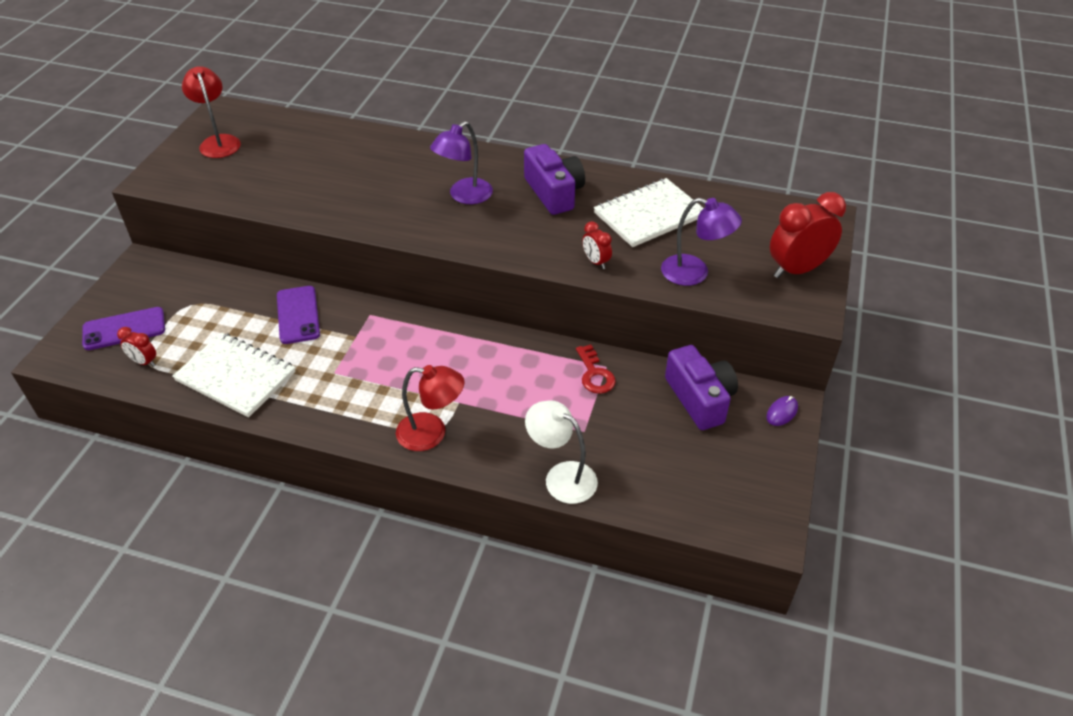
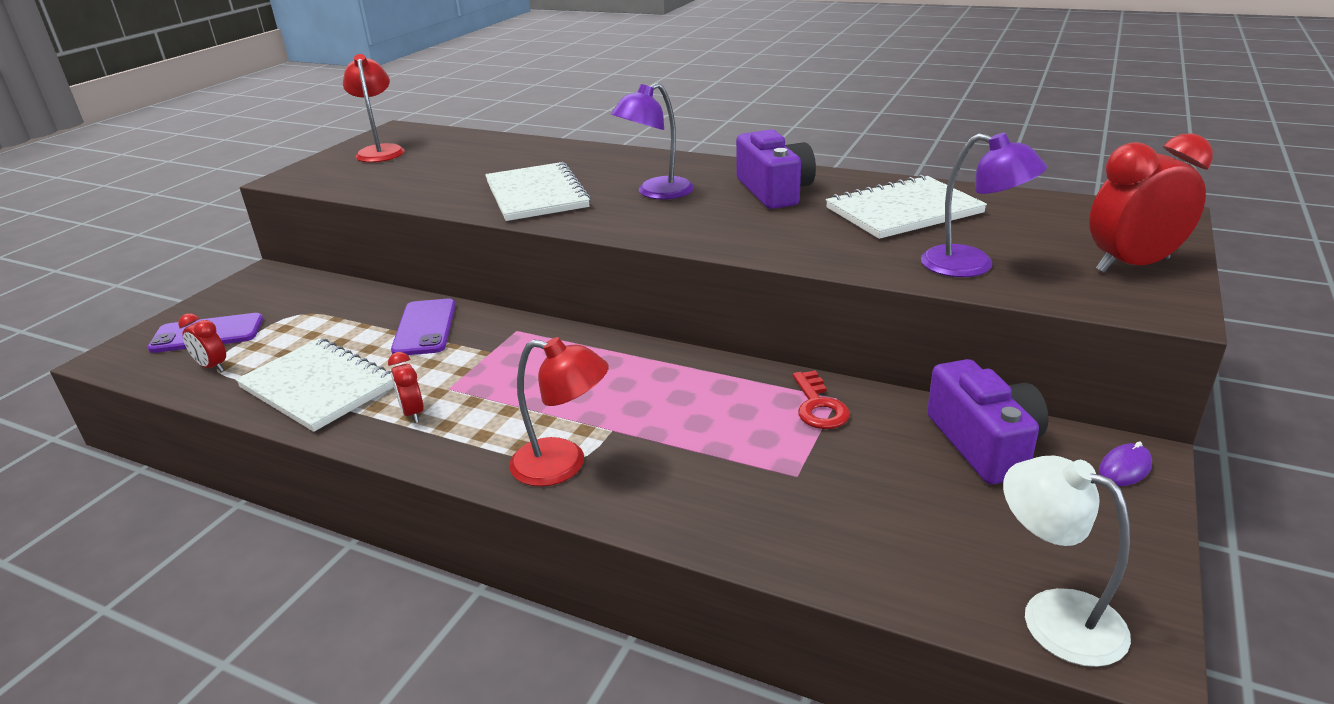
camera: 10 degrees right, 15 degrees down
white lamp [525,400,598,504] -> white lamp moved to [1003,456,1131,667]
red clock [582,221,612,269] -> red clock moved to [388,352,424,423]
none -> white notebook [485,162,591,221]

